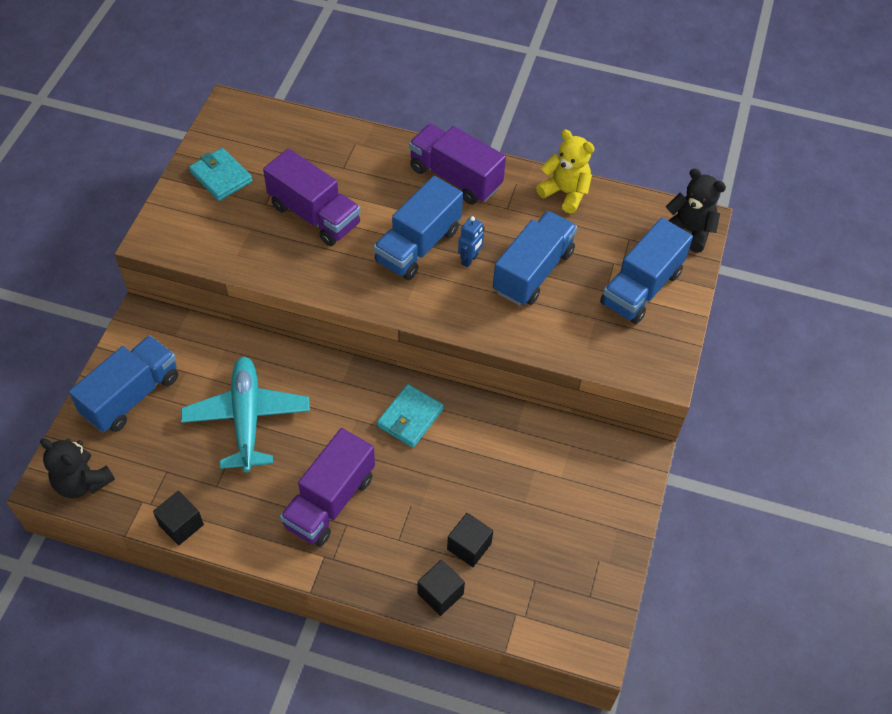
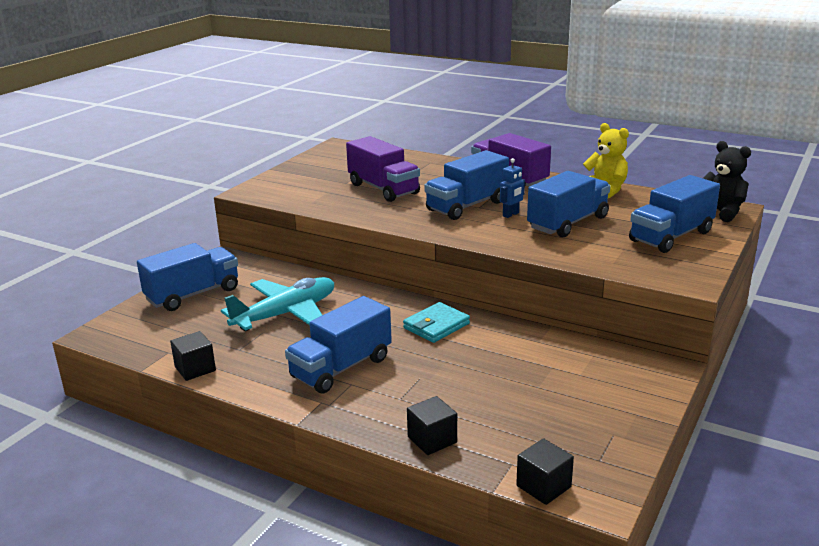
camera: 15 degrees right, 30 degrees down
black teddy bear [40,438,115,498] -> none
turquoise plane [181,357,310,473] -> turquoise plane turned 45 degrees clockwise [221,277,334,331]
turquoise wallet [189,148,252,201] -> none
purple truck [280,428,375,547] -> blue truck [285,296,392,393]
black cube [447,513,493,567] -> black cube moved to [516,438,574,505]

